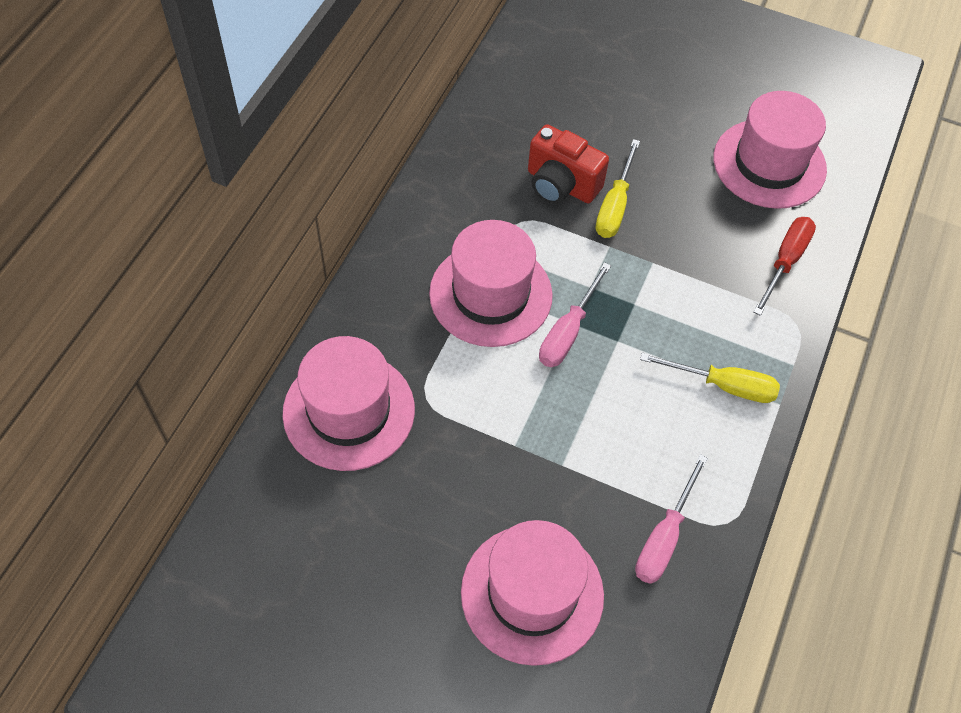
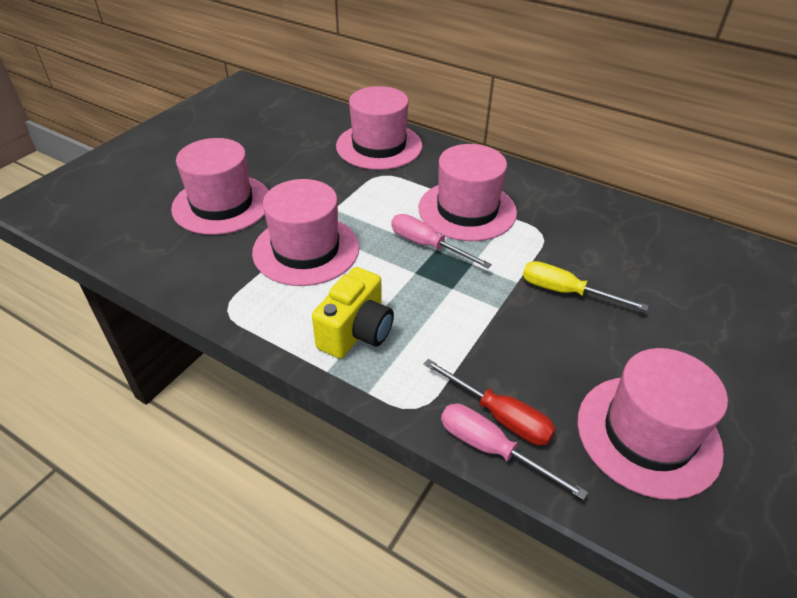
camera: 100 degrees right, 15 degrees down
red camera [528,124,609,204] -> none
pink screwdriver [635,454,708,584] -> pink screwdriver moved to [441,404,588,500]
yellow screwdriver [640,353,780,403] -> yellow camera [312,267,394,359]
none -> pink hat [252,179,359,286]

